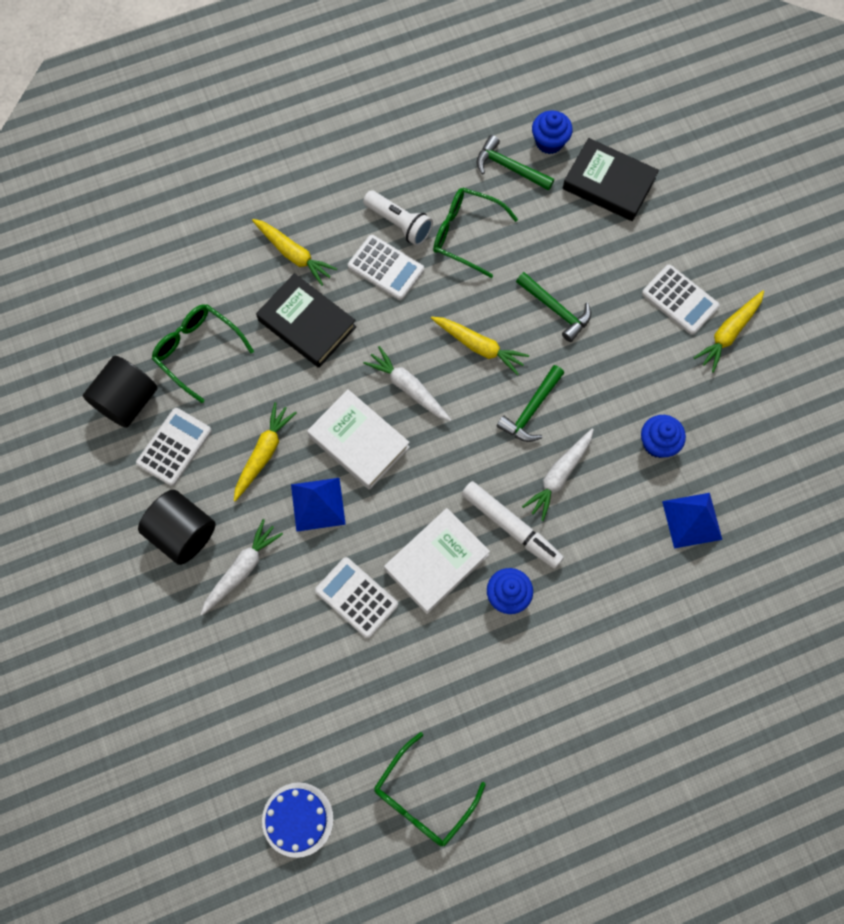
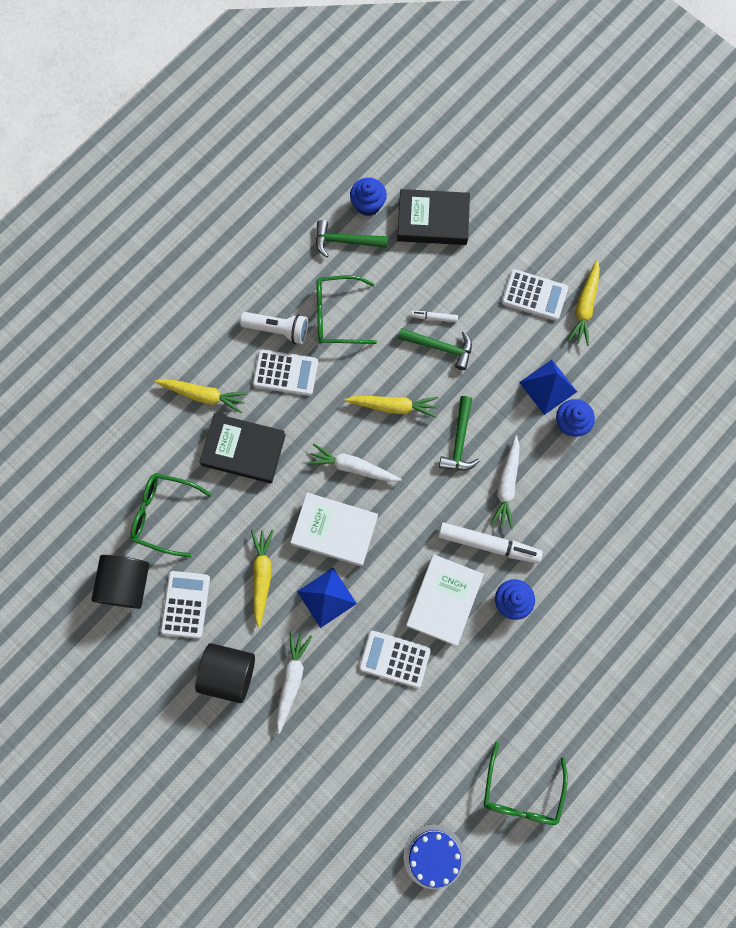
camera: 25 degrees left, 5 degrees up
blue pyramid [662,493,722,549] -> blue pyramid moved to [519,360,577,415]
none -> white marker [411,311,458,322]

